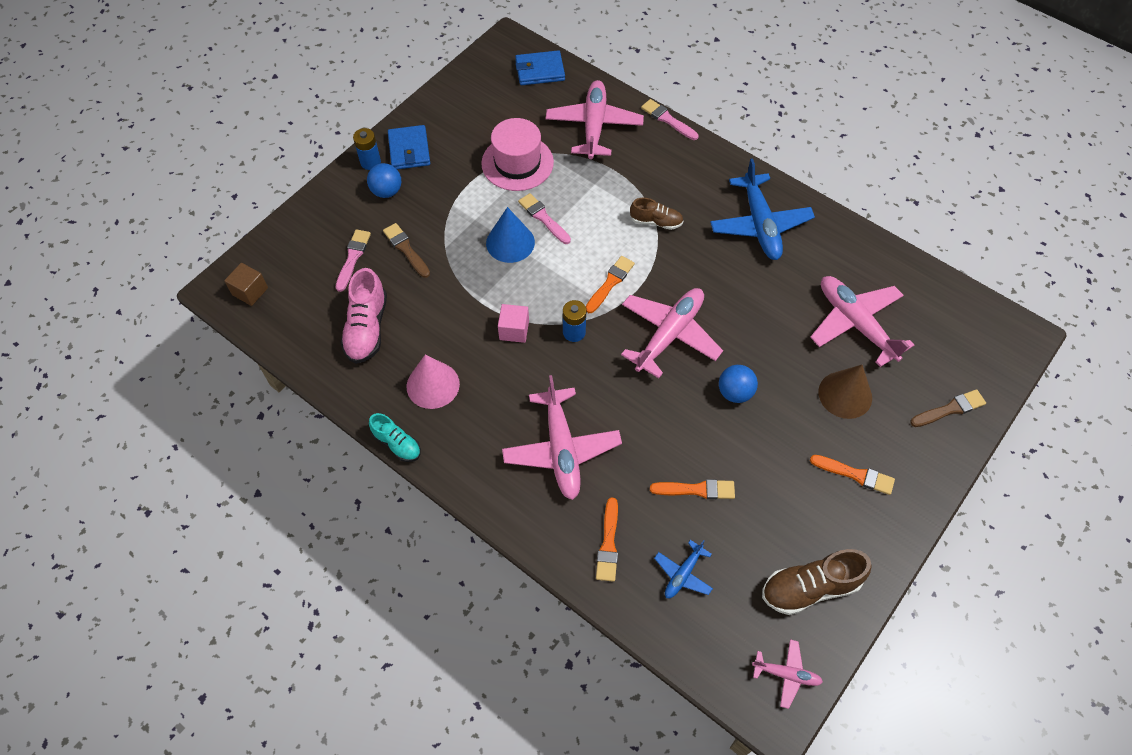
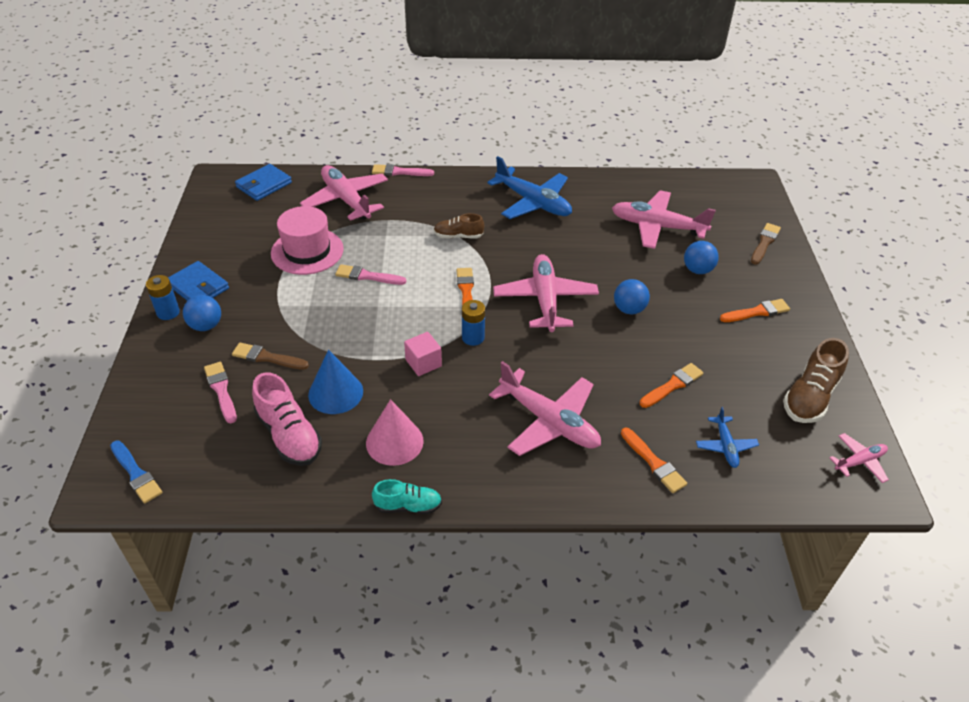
camera: 40 degrees left, 15 degrees down
brown cube [224,263,268,306] -> blue brush [110,441,162,504]
blue cone [486,207,535,263] -> blue cone moved to [308,350,363,414]
brown shoe [630,198,683,230] -> brown shoe turned 150 degrees counterclockwise [434,213,484,238]
brown cone [818,365,872,419] -> blue ball [684,241,719,274]

